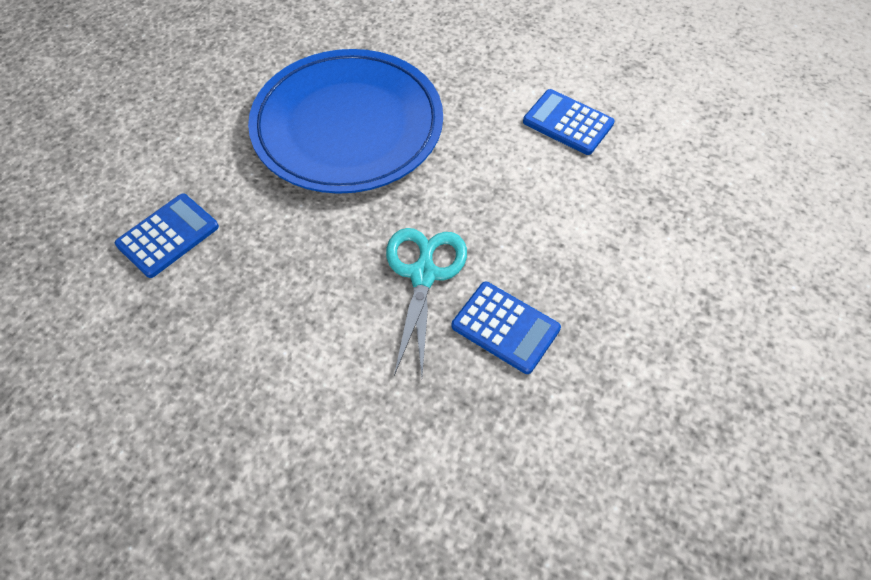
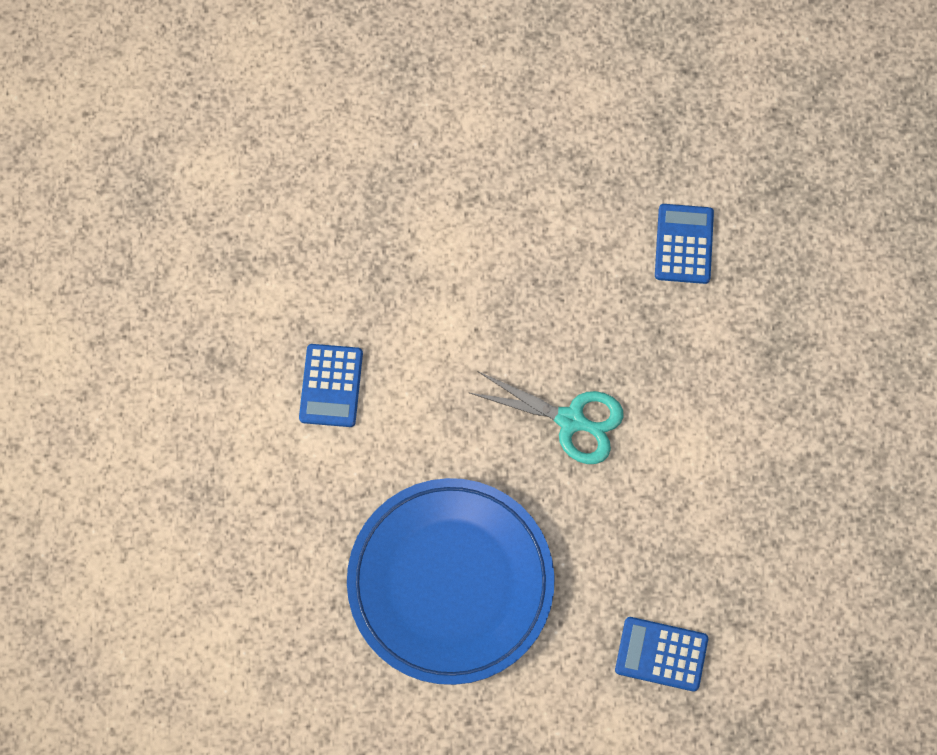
camera: 120 degrees left, 15 degrees up
turquoise scissors [386,228,467,376] -> turquoise scissors turned 135 degrees counterclockwise [470,371,624,464]
blue calculator [452,282,561,374] -> blue calculator moved to [655,204,714,284]

